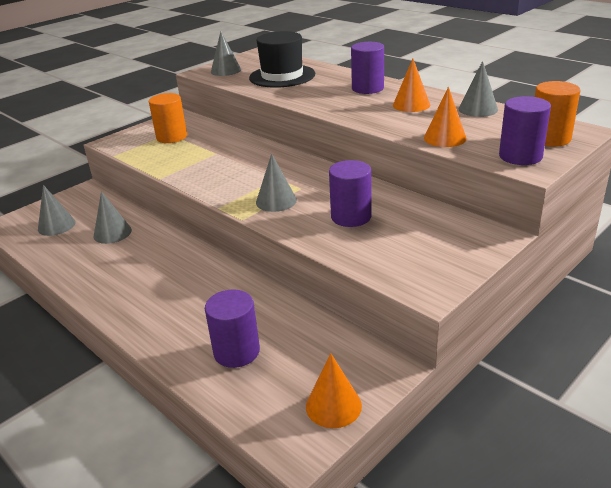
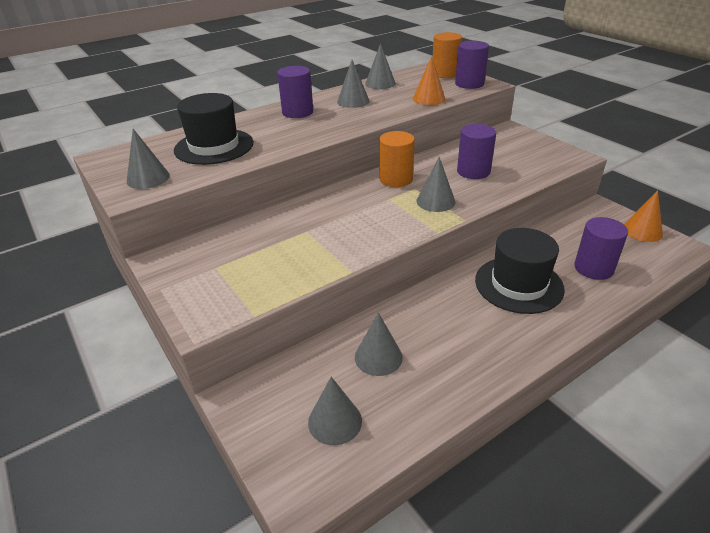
camera: 80 degrees left, 5 degrees up
orange cylinder [149,93,187,143] -> orange cylinder moved to [379,131,415,187]
orange cone [393,59,430,112] -> grey cone [337,60,370,108]
none -> black hat [475,228,565,314]

